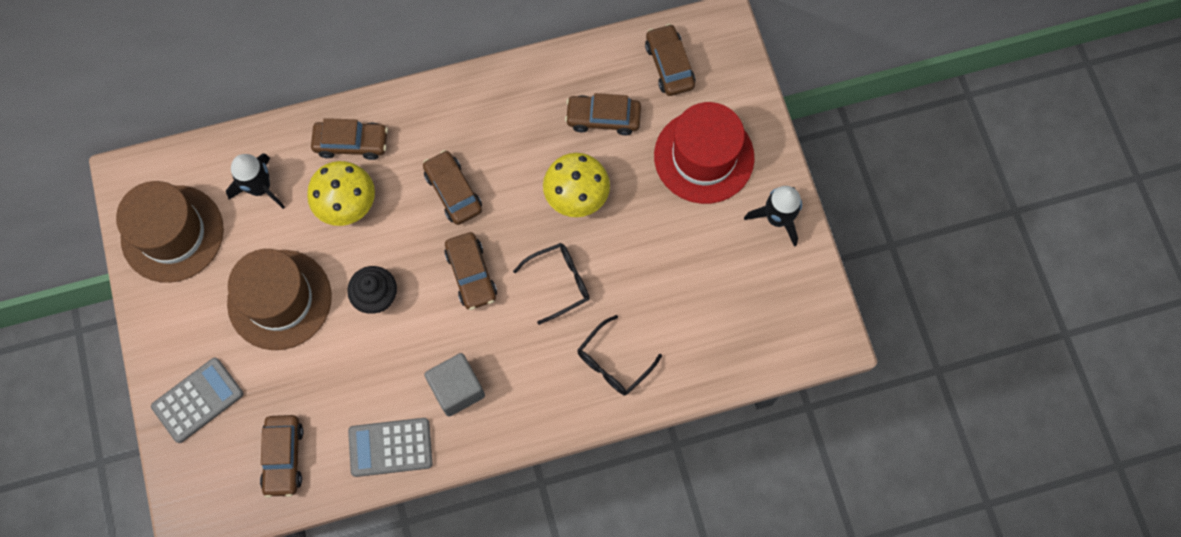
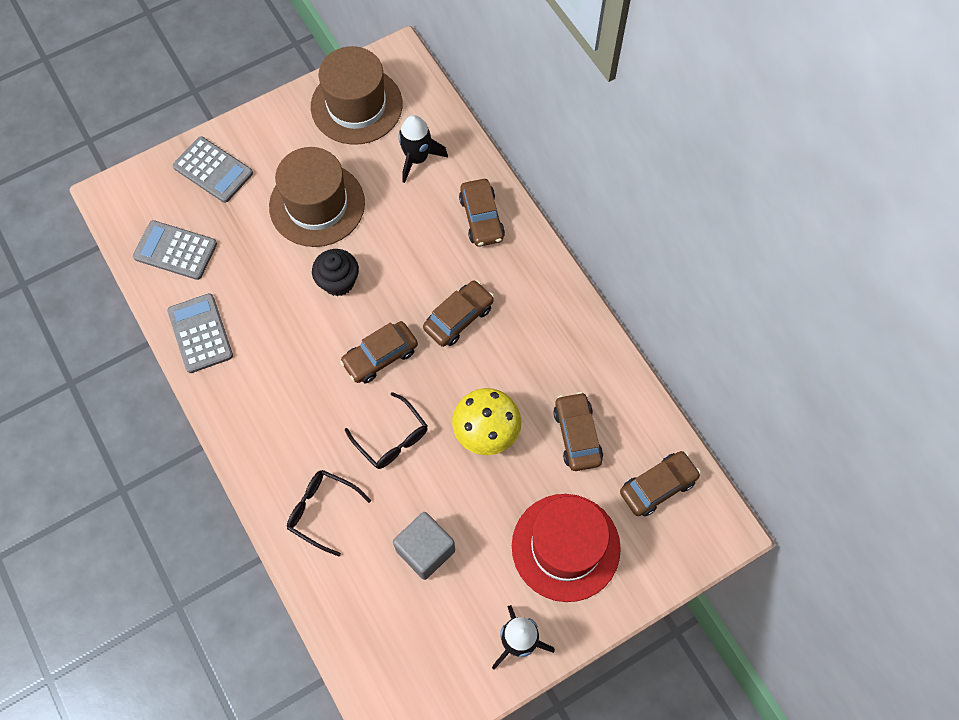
camera: 75 degrees right, 5 degrees down
brown car [260,415,303,498] -> grey calculator [133,220,217,280]
yellow mushroom [307,161,375,226] -> none
grey cube [424,353,485,417] -> grey cube moved to [393,512,455,580]

